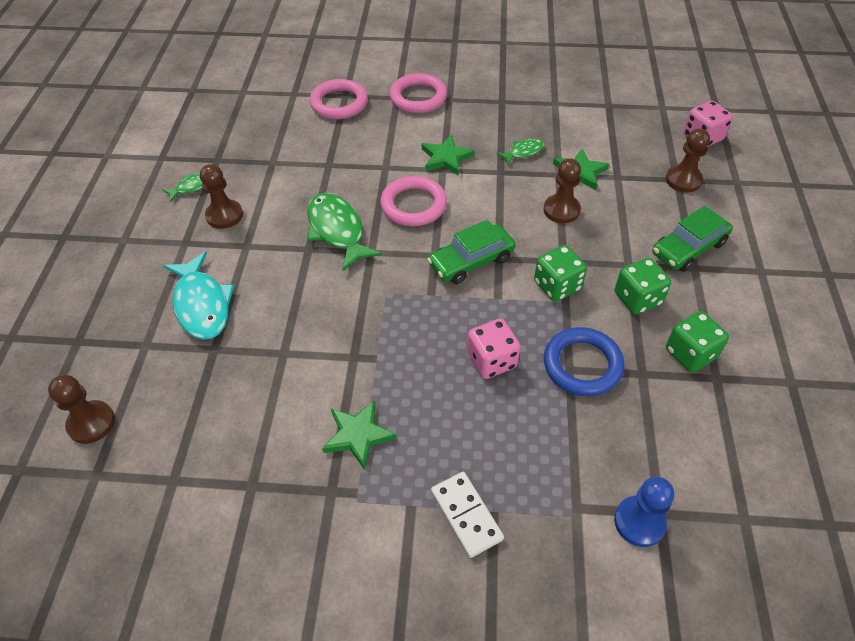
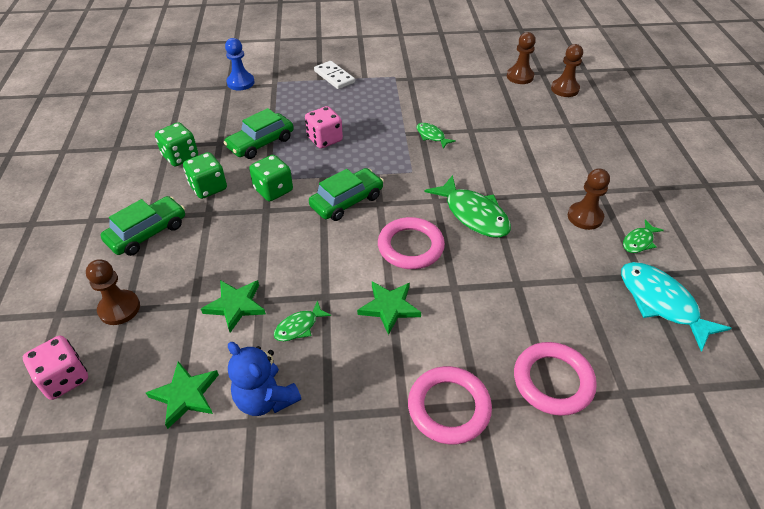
camera: 170 degrees right, 5 degrees down
turquoise fish [163,252,235,340] -> turquoise fish moved to [621,262,732,352]
green star [322,400,396,469] -> green star moved to [146,361,219,429]
brown pawn [543,158,581,223] -> brown pawn moved to [507,32,536,84]
blue ring [544,327,625,396] -> green car [224,108,294,159]
none -> blue teddy bear [228,342,301,416]
none -> green fish [416,123,456,149]

